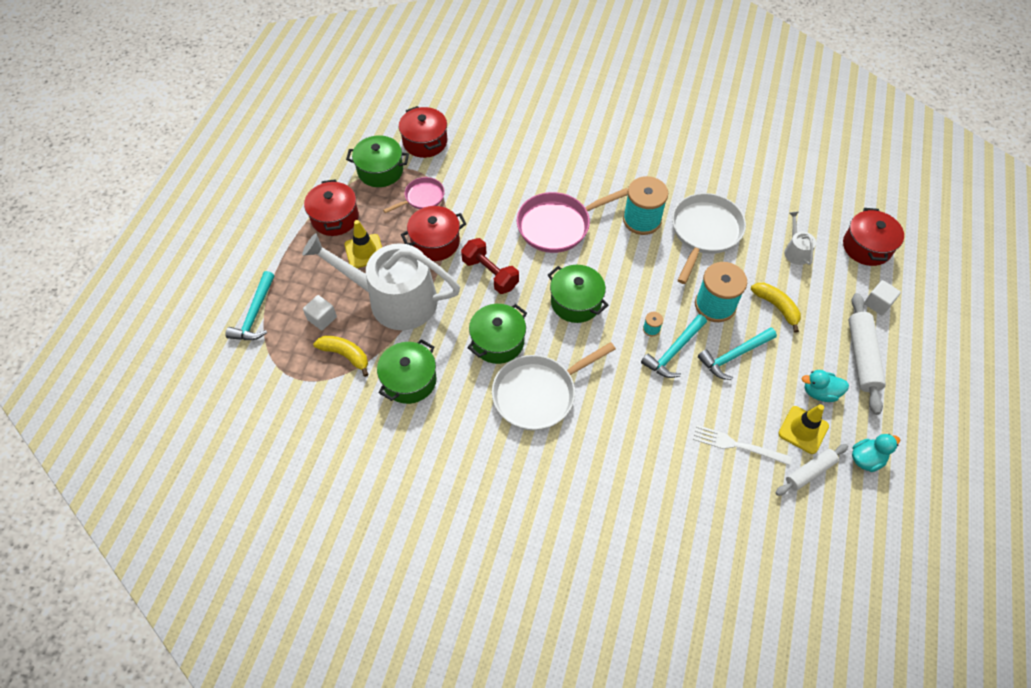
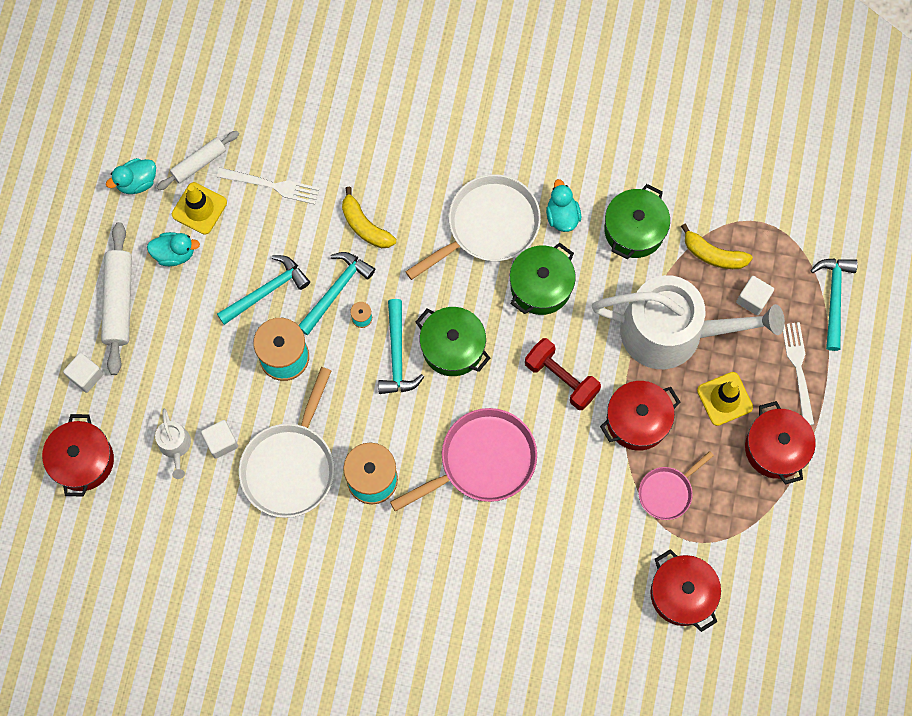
camera: 175 degrees right, 15 degrees up
green pot [346,136,409,187] -> none
yellow banana [751,283,801,333] -> yellow banana moved to [342,187,396,248]
none -> white cube [201,420,238,459]
none -> turquoise hammer [378,299,424,394]
none -> turquoise duck [546,179,581,232]
none -> white fork [783,322,814,425]

